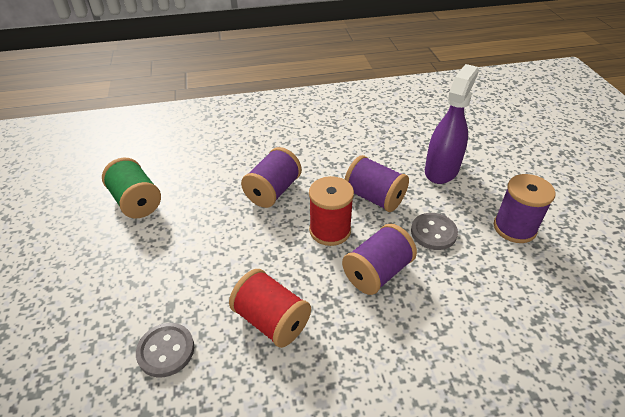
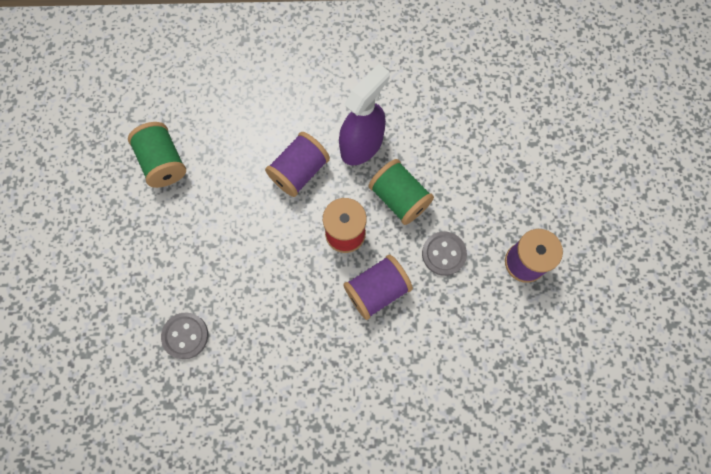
camera: 10 degrees right, 30 degrees up
red spool [229,269,311,348] -> none
purple spool [344,155,409,212] -> green spool [369,159,434,225]
purple spray bottle [425,64,479,184] -> purple spray bottle moved to [339,64,390,166]

